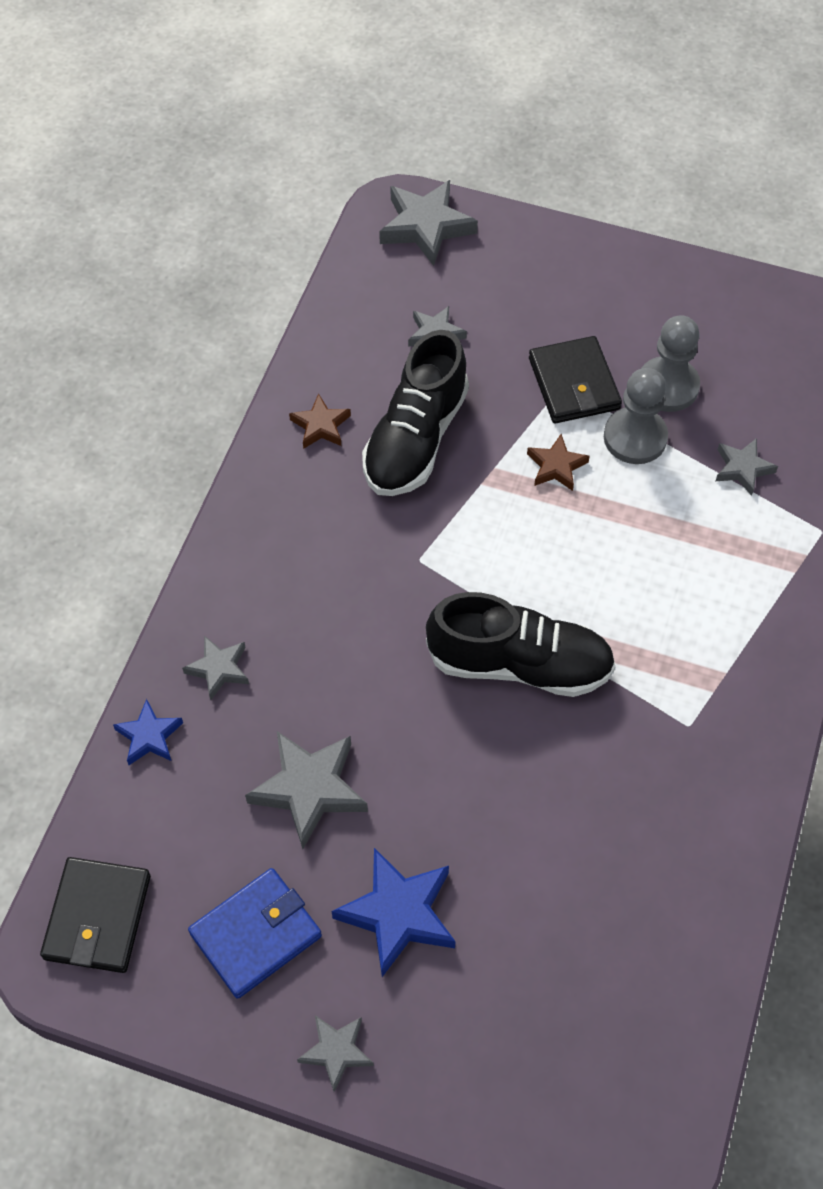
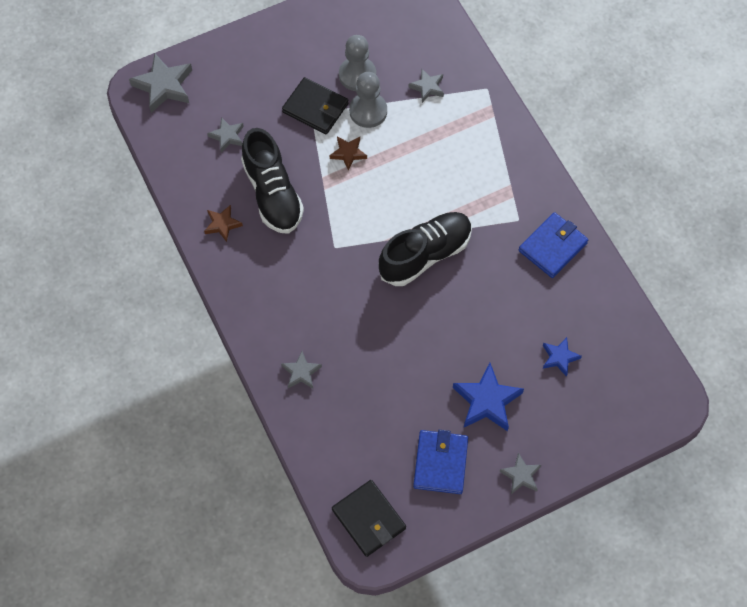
camera: 45 degrees left, 5 degrees up
blue star [113,699,183,765] -> blue star moved to [543,337,582,377]
grey star [245,731,368,849] -> none
none -> blue wallet [519,212,588,278]

